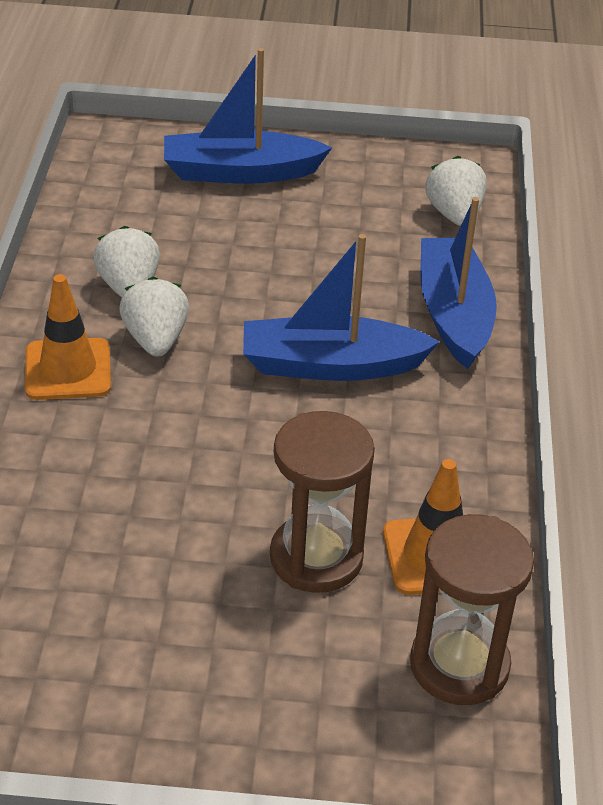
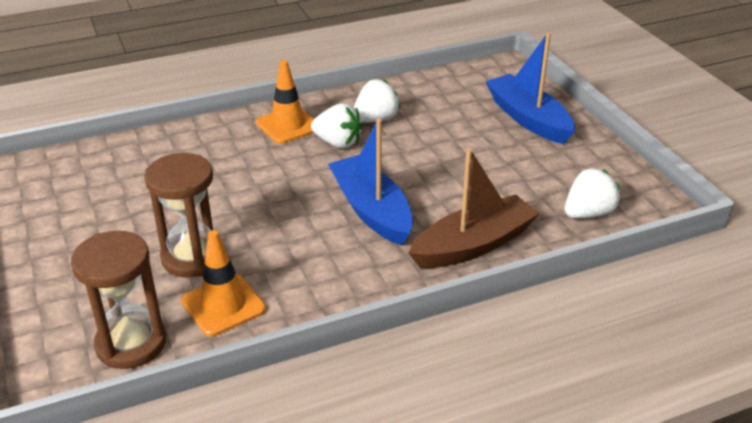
camera: 65 degrees right, 5 degrees down
white strawberry [119,277,189,357] -> white strawberry turned 60 degrees clockwise [311,103,362,148]
blue boat [420,197,497,369] -> brown boat [408,148,540,268]

